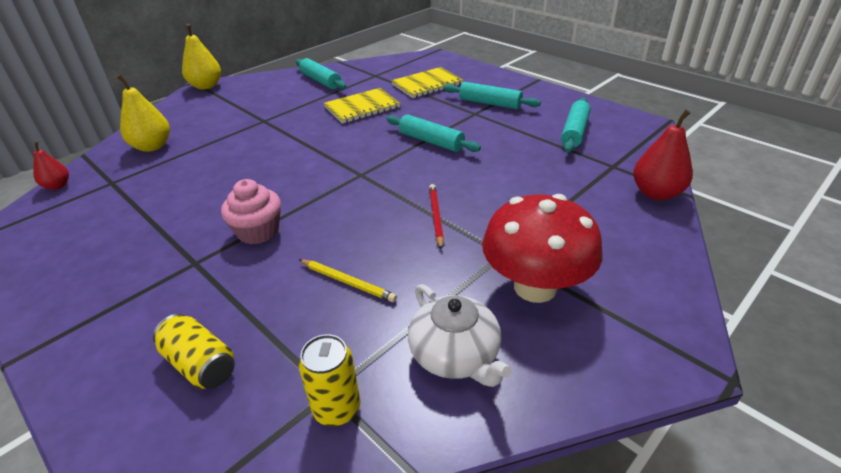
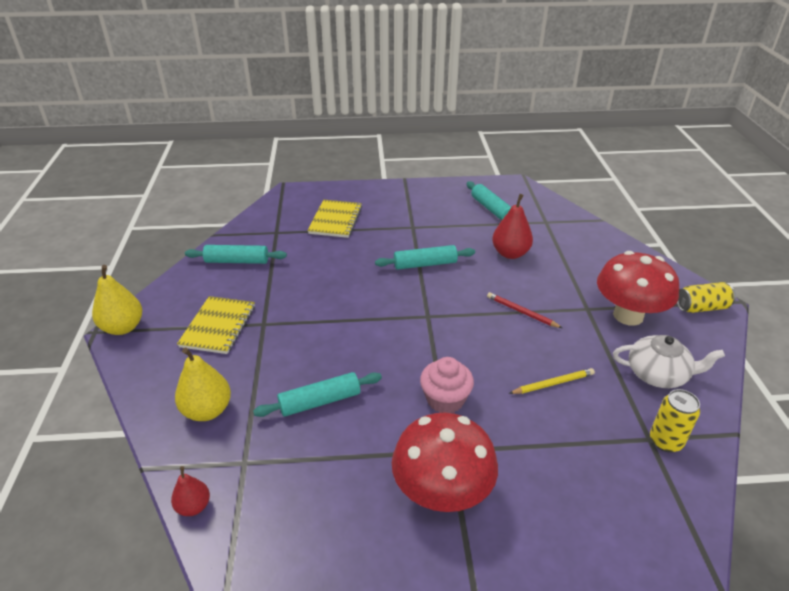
camera: 50 degrees left, 0 degrees up
yellow can [153,314,235,389] -> yellow can moved to [677,282,736,313]
yellow notebook [324,88,401,124] -> yellow notebook moved to [177,296,255,354]
turquoise rolling pin [444,82,541,109] -> turquoise rolling pin moved to [253,372,382,417]
red pear [633,109,693,200] -> red pear moved to [492,194,533,259]
none -> red mushroom [392,413,498,512]

